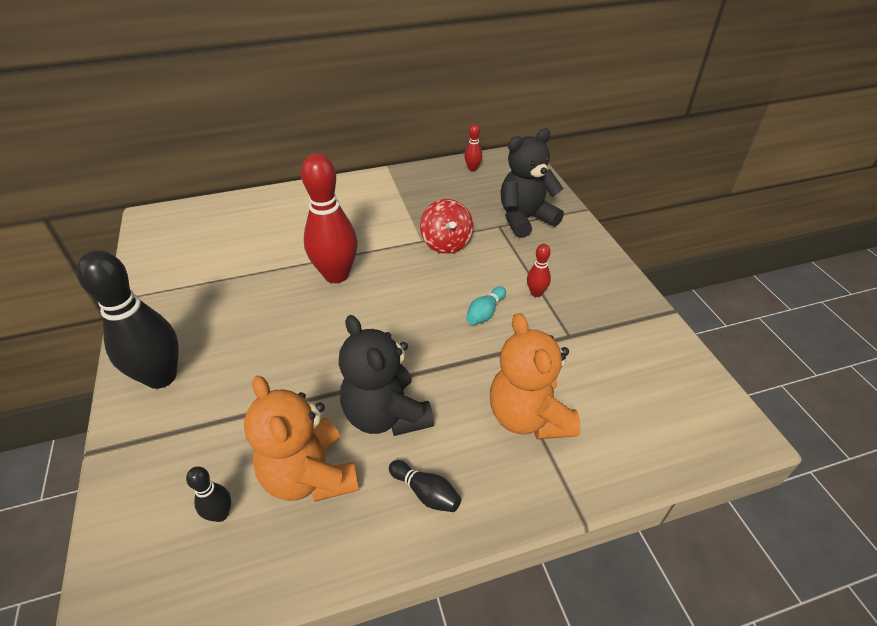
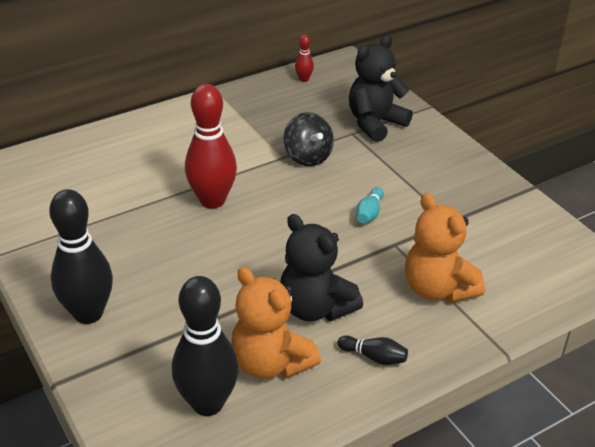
camera: 15 degrees left, 5 degrees down
black bowling pin [186,467,231,522] -> black bowling pin [172,276,239,416], size x2.25
red spinning top [420,199,473,254] -> black spinning top [284,112,334,166]
red bowling pin [527,244,551,297] -> none

